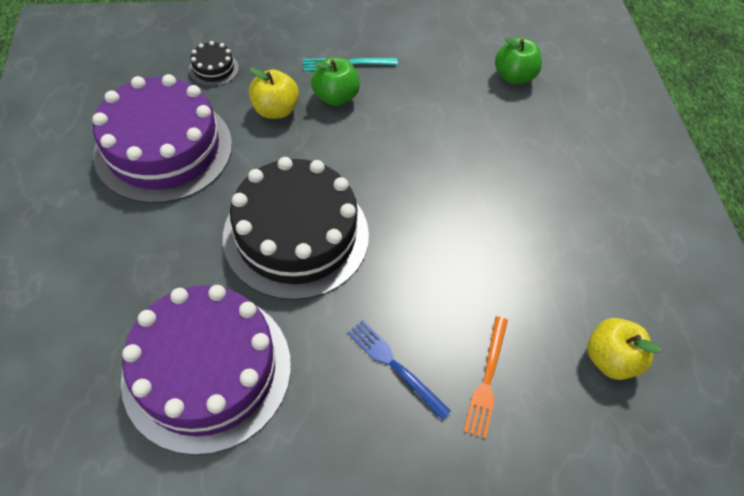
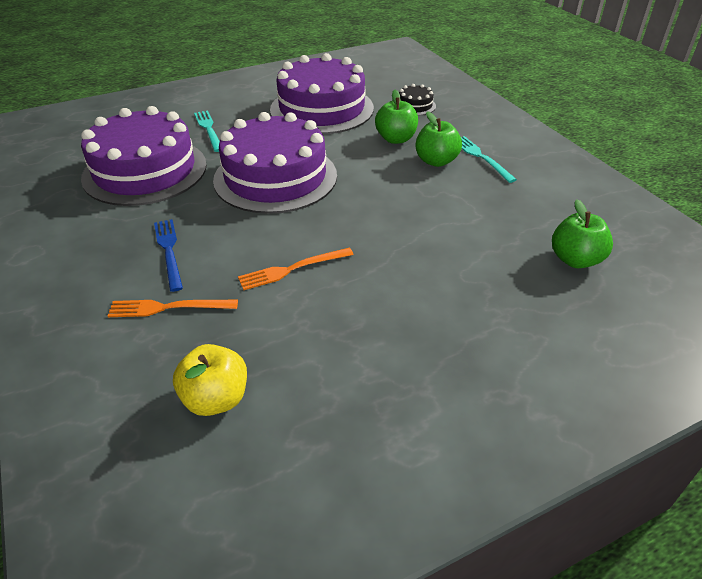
camera: 75 degrees right, 15 degrees down
black cake [223,157,369,300] -> purple cake [213,112,337,214]
yellow apple [249,67,299,119] -> green apple [375,90,418,144]
blue fork [347,320,451,420] -> blue fork turned 45 degrees counterclockwise [154,219,183,292]
none -> turquoise fork [194,110,220,152]
none -> orange fork [238,248,354,290]

